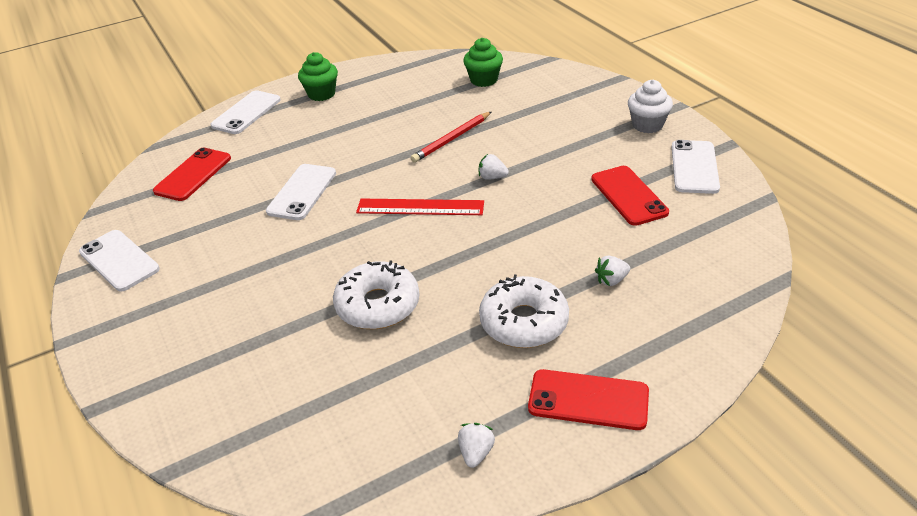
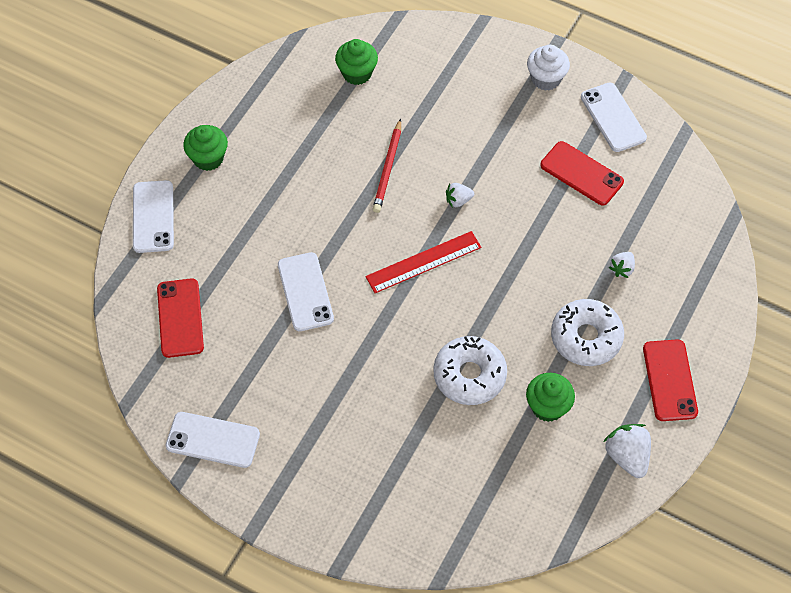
camera: 35 degrees left, 20 degrees up
white strawberry [458,423,495,468] -> white strawberry [603,424,651,478], size x1.69
red phone [528,369,649,430] -> red phone turned 75 degrees counterclockwise [643,339,698,421]
none -> green cupcake [526,373,575,422]

